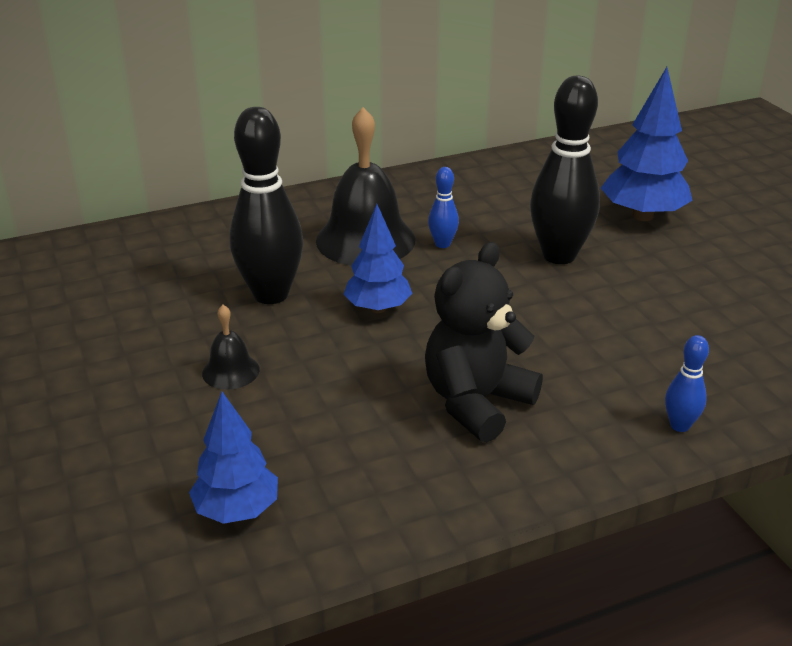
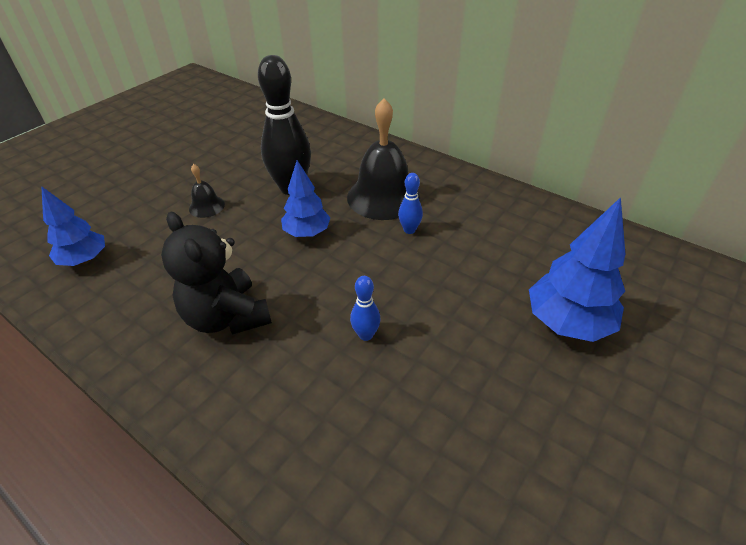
camera: 60 degrees right, 10 degrees up
black teddy bear [425,242,543,442] -> black teddy bear turned 135 degrees counterclockwise [161,212,272,335]
black bowling pin [530,76,600,264] -> none
blue bowling pin [665,335,709,432] -> blue bowling pin moved to [350,276,381,341]

